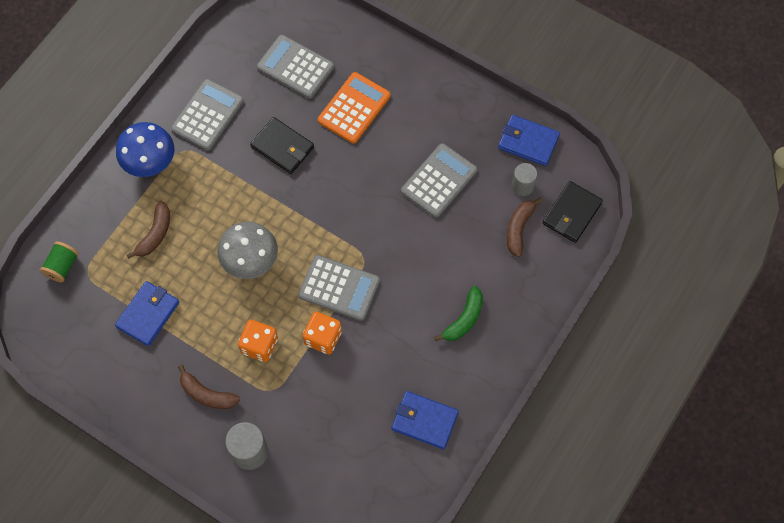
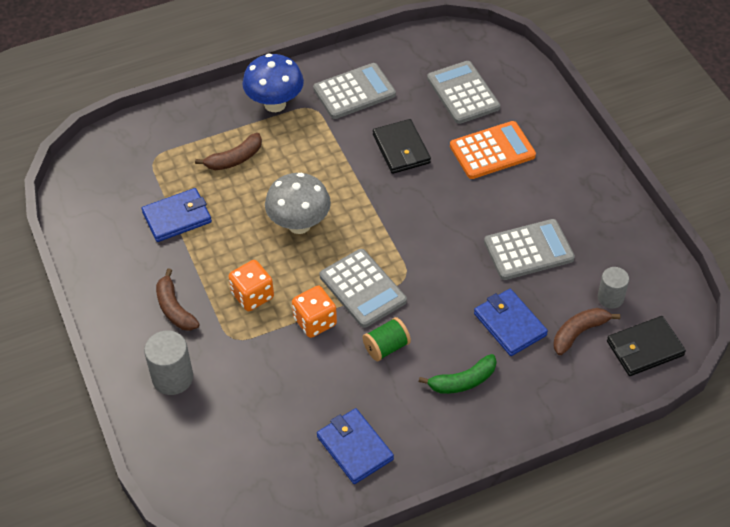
camera: 35 degrees right, 15 degrees down
green spool [40,241,79,282] -> green spool moved to [363,317,411,361]
blue wallet [498,115,560,166] -> blue wallet moved to [474,289,548,356]

